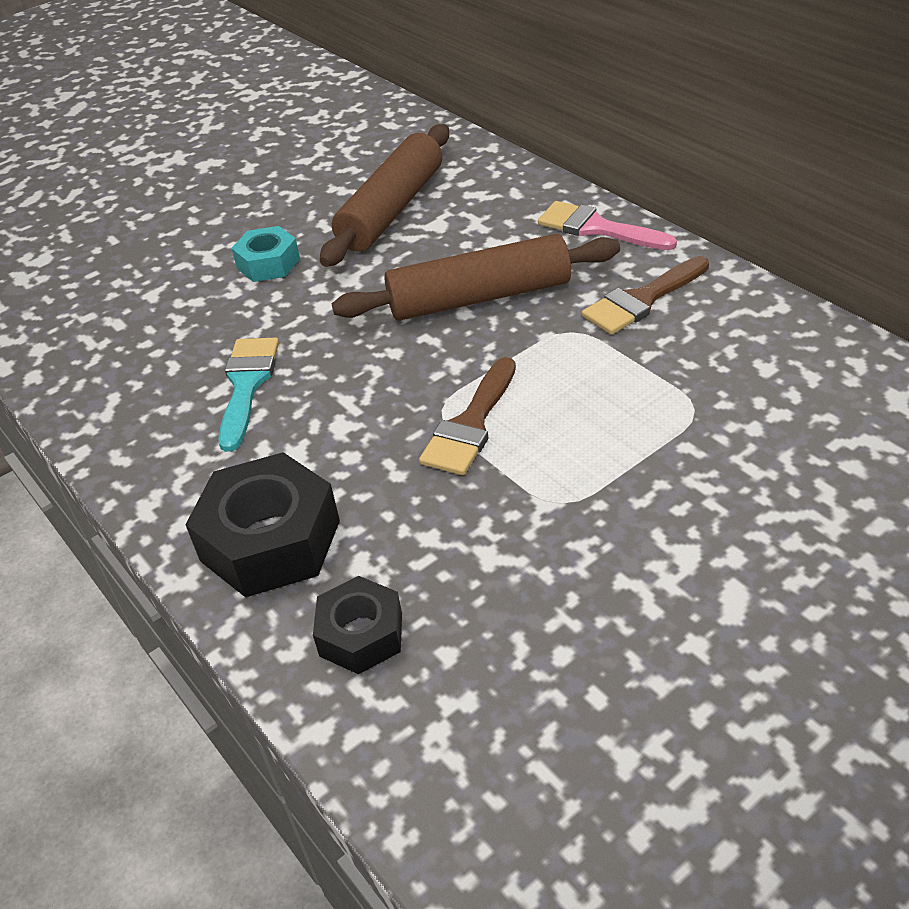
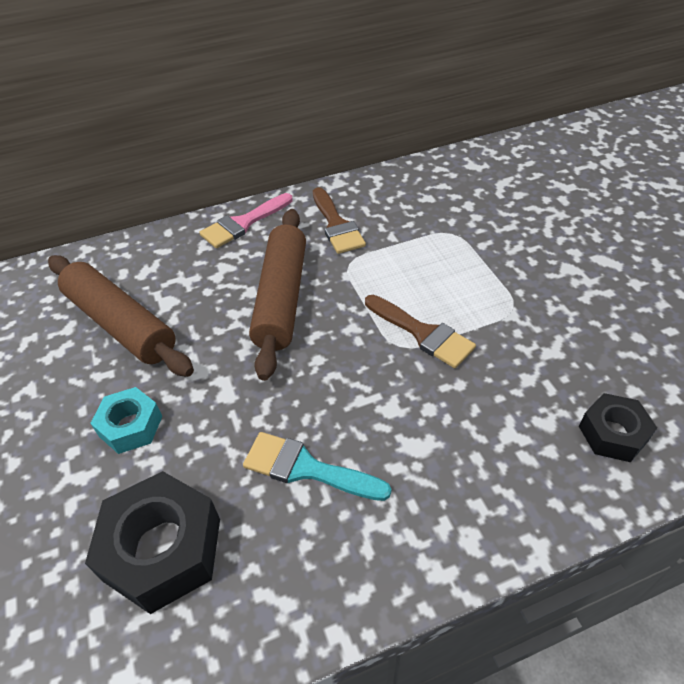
camera: 75 degrees left, 5 degrees up
black nut [185,452,340,597] -> black nut moved to [85,471,220,614]

